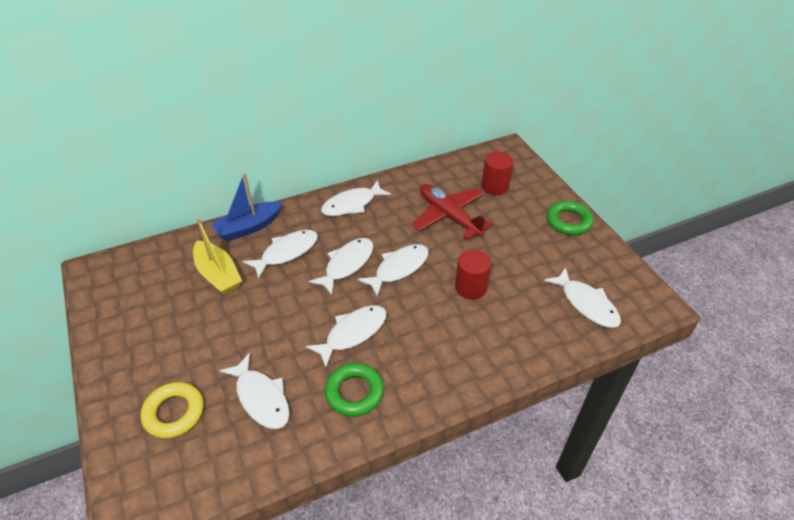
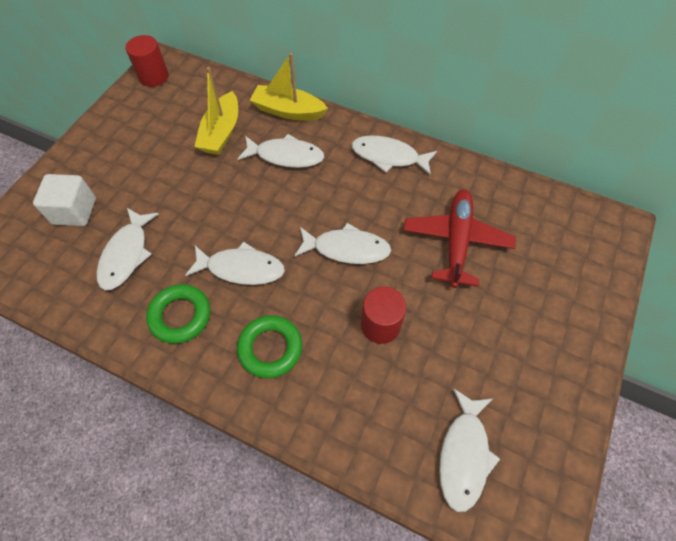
camera: 50 degrees right, 15 degrees up
yellow ring [141,382,203,438] -> white cube [33,174,96,226]
blue boat [211,173,282,242] -> yellow boat [250,53,328,120]
white fish [309,238,374,295] -> none
red cylinder [482,152,513,195] -> red cylinder moved to [126,35,169,87]
green ring [546,201,593,235] -> green ring moved to [237,315,302,378]

